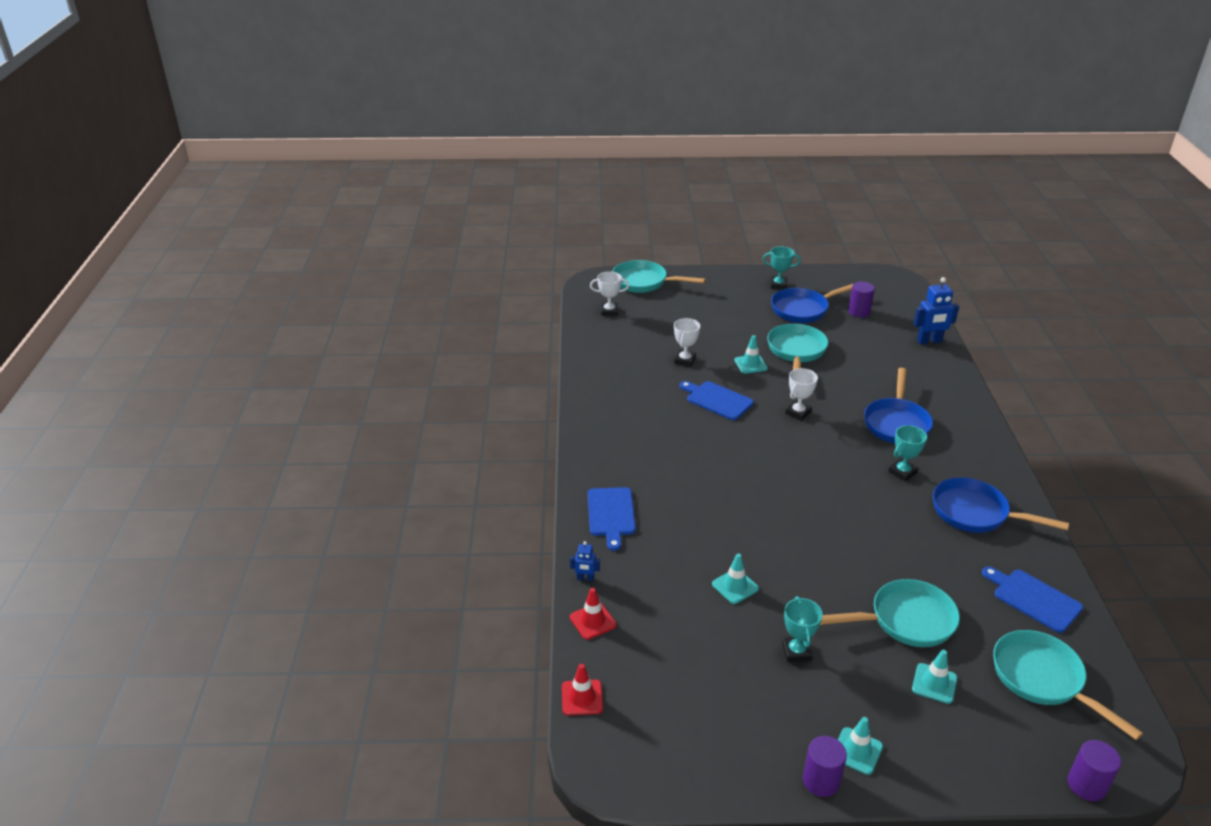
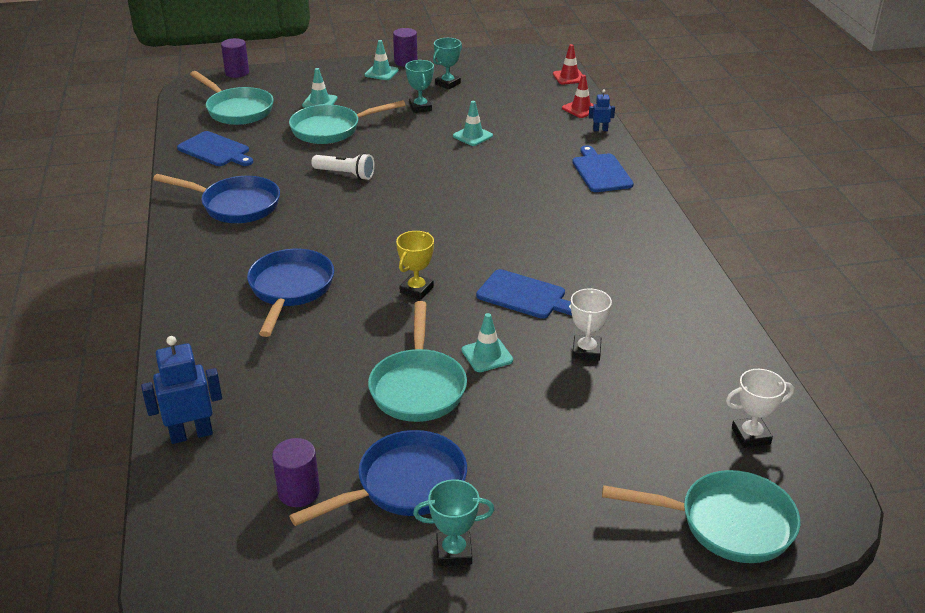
camera: 170 degrees right, 0 degrees up
white trophy [786,368,818,421] -> yellow trophy [396,231,434,300]
turquoise trophy [888,425,927,481] -> turquoise trophy moved to [433,38,462,89]
none -> white flashlight [311,153,375,180]

